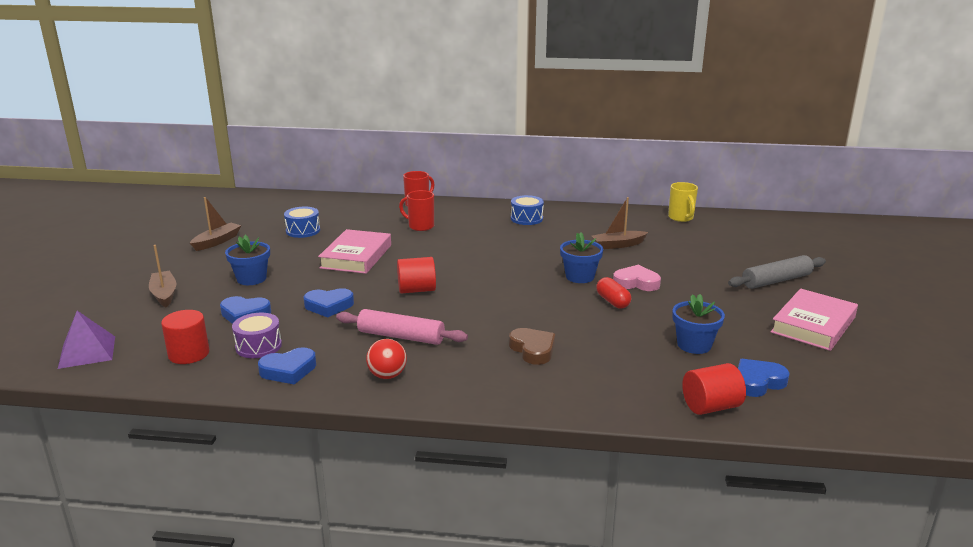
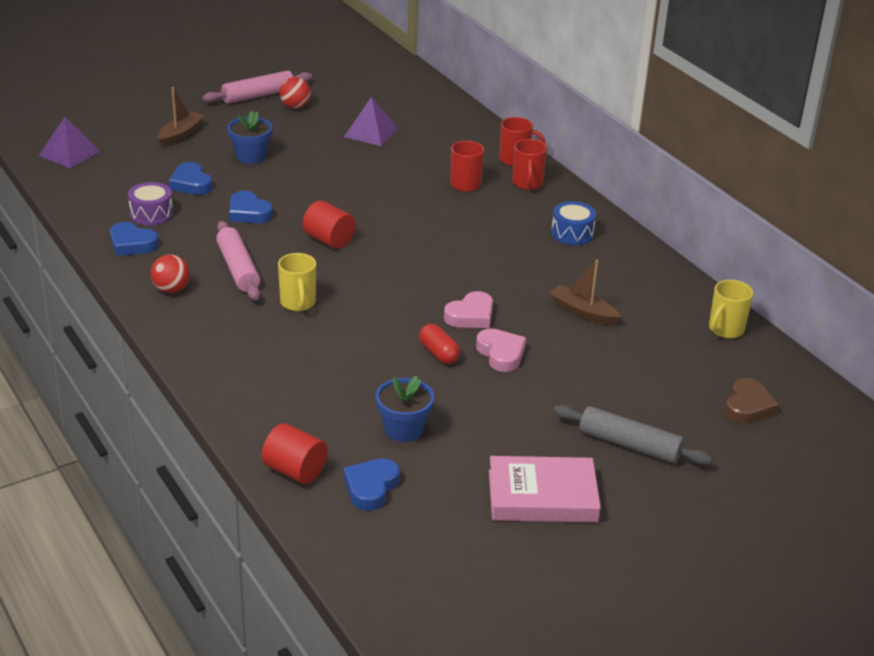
camera: 50 degrees right, 10 degrees up
red cylinder [161,310,209,364] -> none
brown boat [190,197,241,251] -> red ball [279,77,311,109]
blue drum [284,207,320,238] -> purple pyramid [344,97,398,146]
pink book [318,229,391,274] -> none
brown heart [509,328,555,365] -> brown heart moved to [725,378,779,424]
blue flower pot [560,233,603,283] -> pink heart [444,291,493,328]
red capsule [596,277,631,309] -> red capsule turned 60 degrees counterclockwise [419,324,460,364]
blue heart [738,359,790,397] -> blue heart turned 90 degrees counterclockwise [343,458,400,511]
none -> pink rolling pin [202,71,312,104]
none -> yellow mug [278,253,316,311]
none -> red mug [512,139,547,190]

